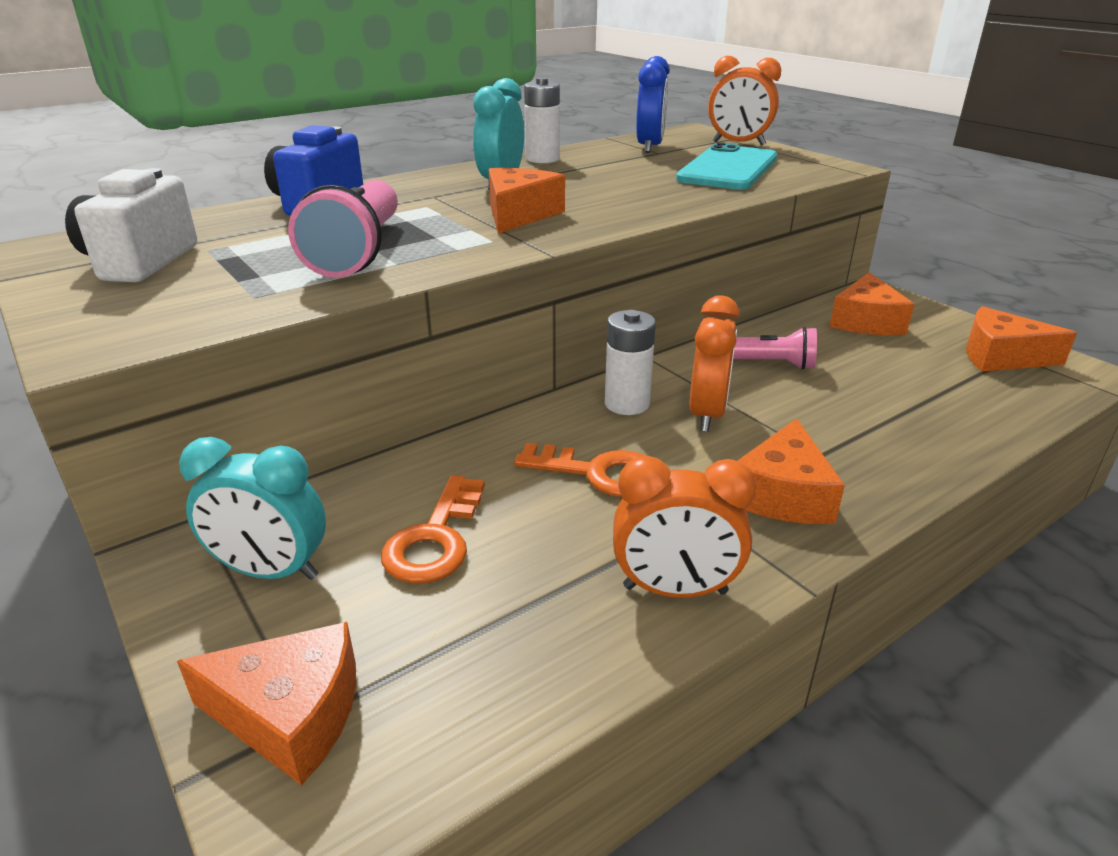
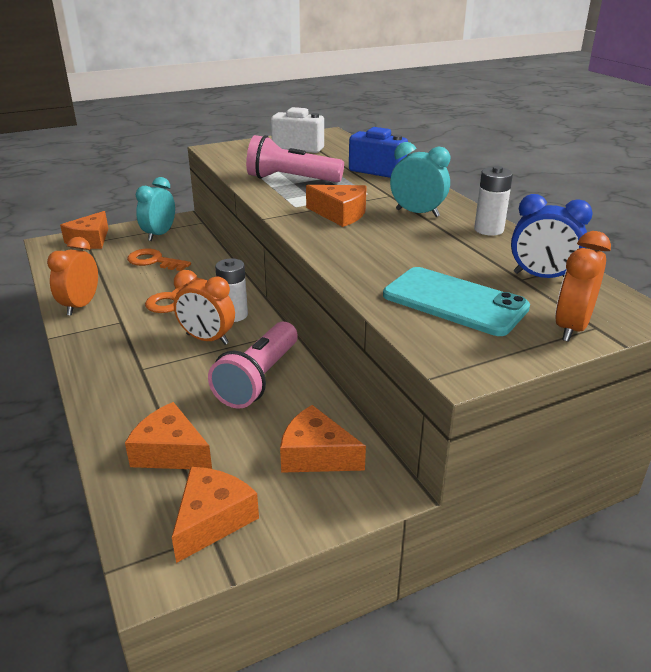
camera: 100 degrees right, 0 degrees up
pink flashlight [733,327,817,369] -> pink flashlight [208,322,298,409], size x1.70
orange cheese [738,418,845,524] -> orange cheese moved to [125,402,212,469]

